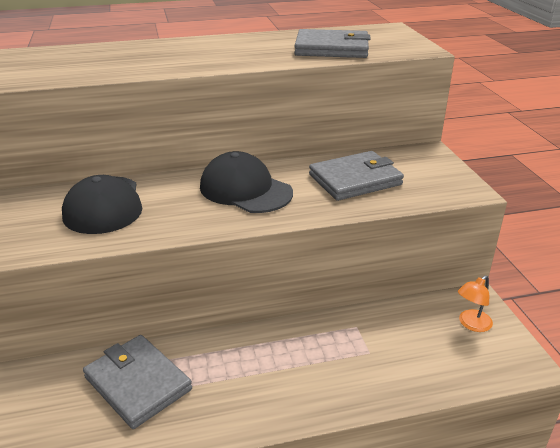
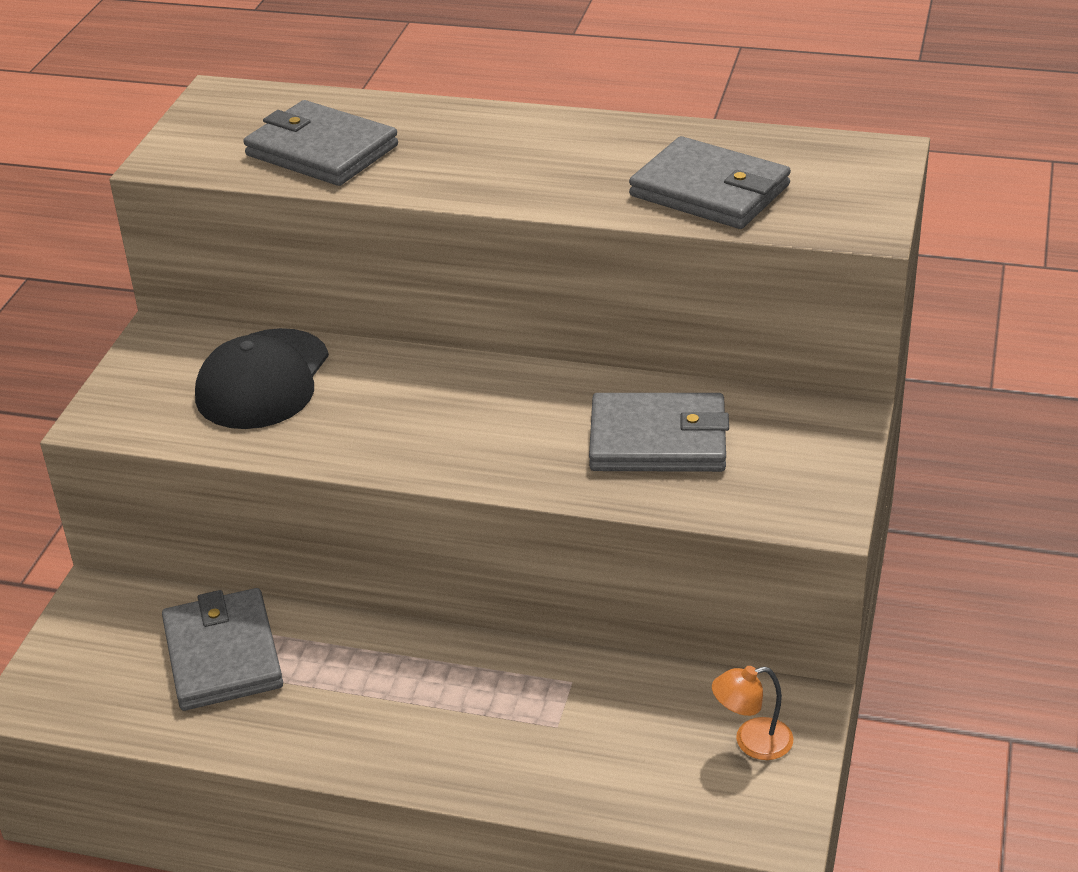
camera: 30 degrees right, 5 degrees up
black cap [200,151,293,213] -> none
none -> grey wallet [243,100,398,186]

